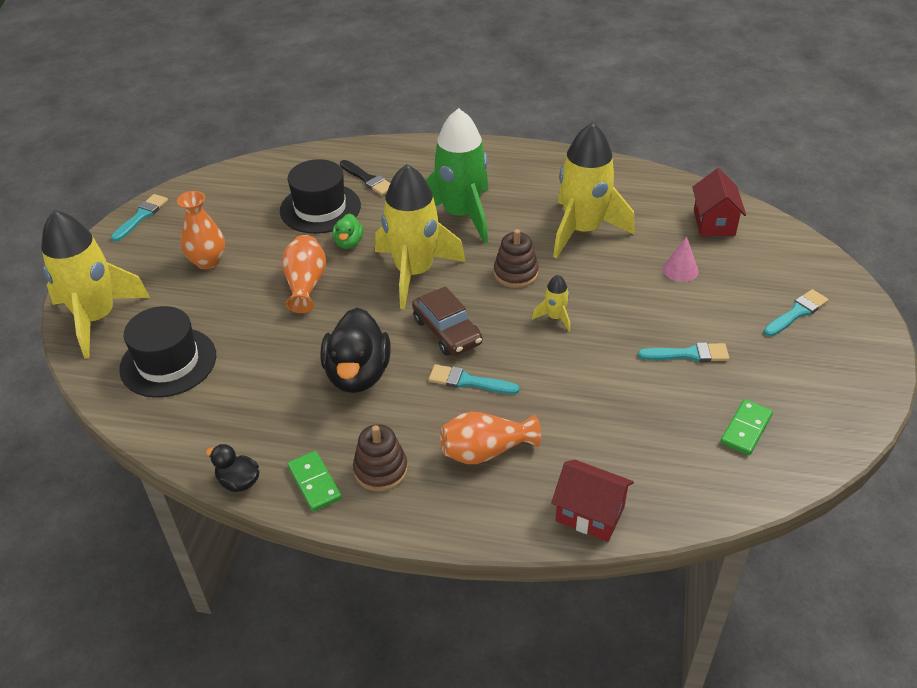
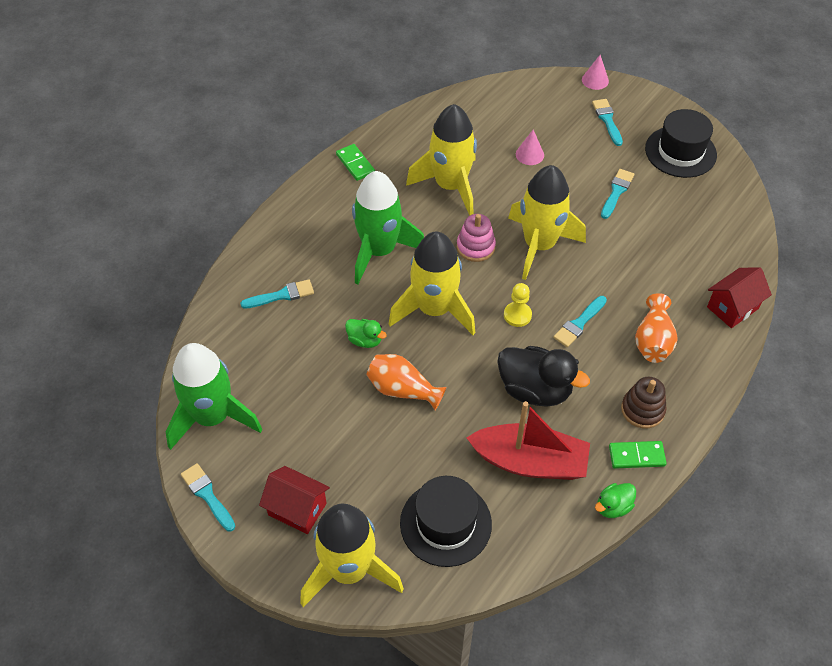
camera: 65 degrees left, 10 degrees up
orange vase [177,191,225,269] -> none
black duck [206,444,259,492] -> green duck [595,483,636,518]
black hat [280,159,361,234] -> black hat moved to [645,109,717,178]
black brush [340,160,390,195] -> turquoise brush [240,279,314,309]
brown car [412,286,483,356] -> yellow pawn [504,283,532,327]
brown stacking toy [494,229,539,288] -> pink stacking toy [457,214,496,262]
yellow rocket [532,275,570,331] -> yellow rocket [508,165,586,280], size x2.40
red house [692,168,746,236] -> red house moved to [259,466,330,534]
green domino [720,399,773,455] -> green domino moved to [336,144,375,181]
none -> green rocket [165,343,262,450]
none -> red boat [467,401,590,480]
none -> pink cone [582,55,609,90]

